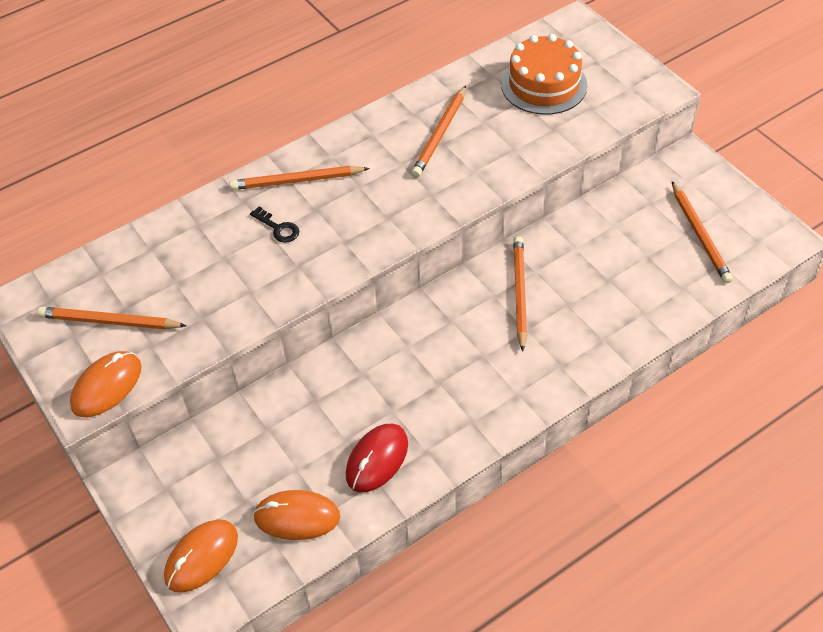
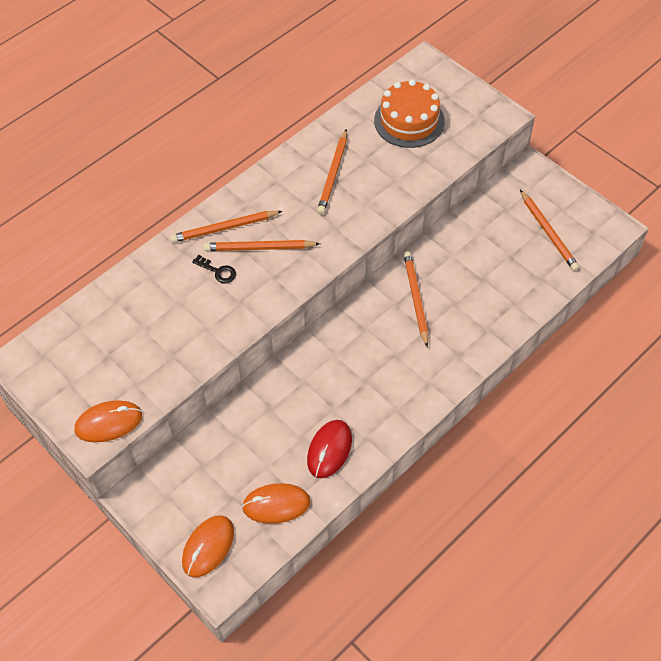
camera: 10 degrees left, 5 degrees up
orange pencil [37,307,187,330] -> orange pencil moved to [203,240,320,251]
orange mouse [70,351,142,417] -> orange mouse turned 45 degrees clockwise [75,400,142,443]

